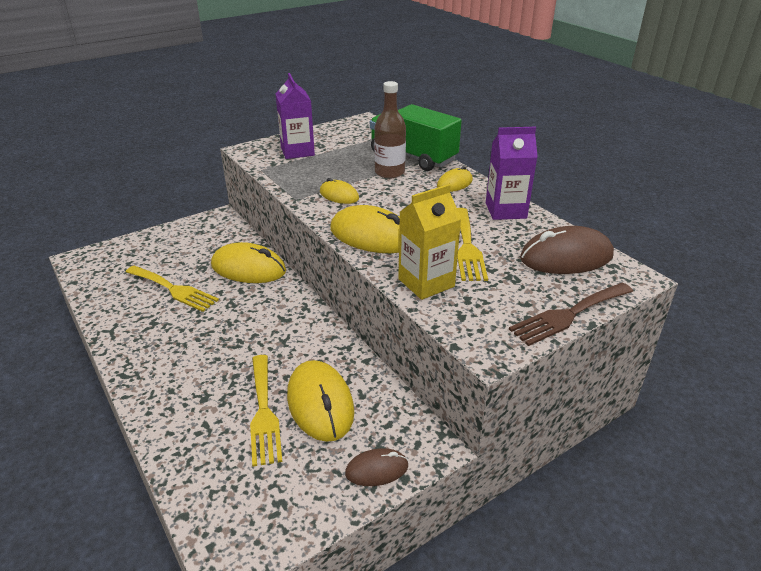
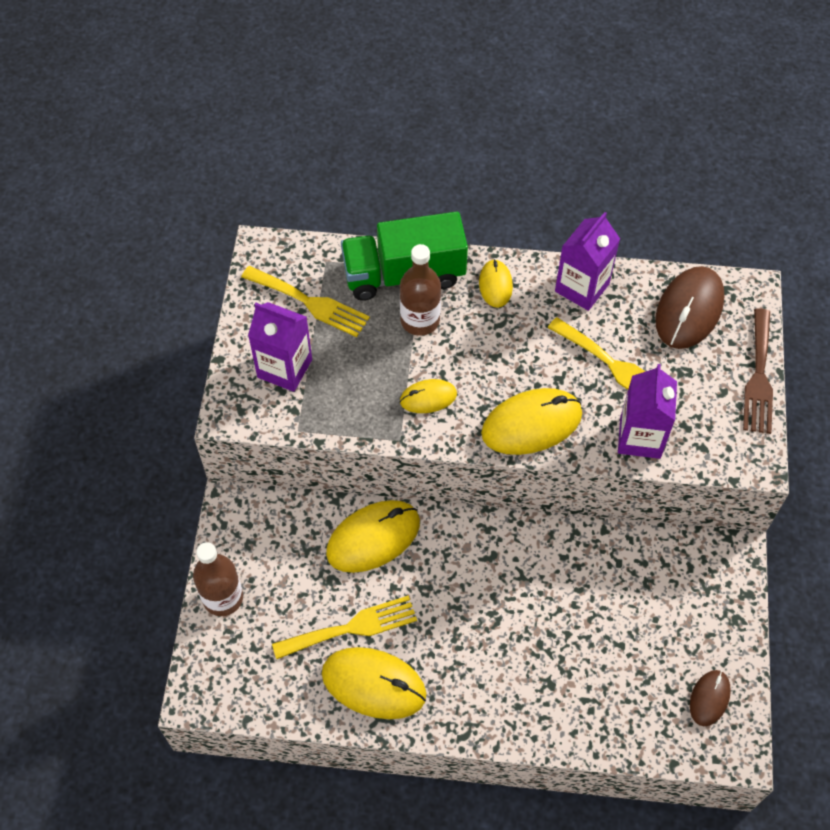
camera: 50 degrees left, 25 degrees up
yellow fork [250,355,282,467] -> yellow fork moved to [241,266,370,337]
yellow mouse [287,360,354,442] -> yellow mouse moved to [322,647,427,719]
brown mouse [345,448,408,486] -> brown mouse moved to [690,670,731,726]
yellow carton [398,184,461,300] -> purple carton [618,364,677,459]
none -> brown bottle [193,542,243,616]

